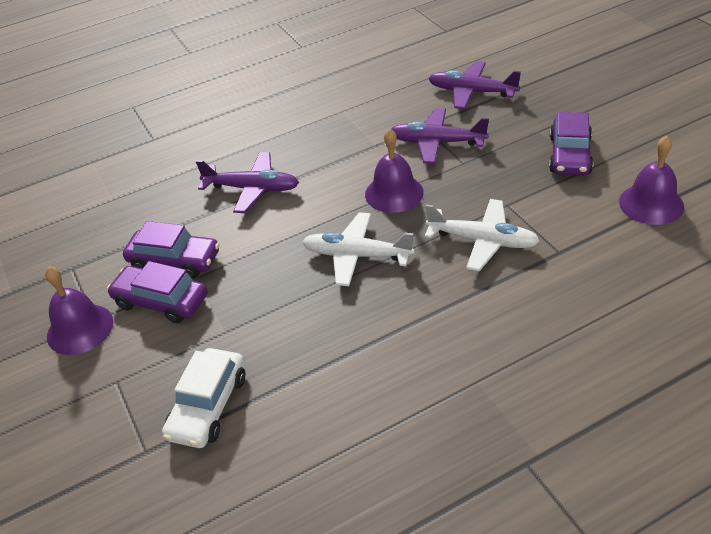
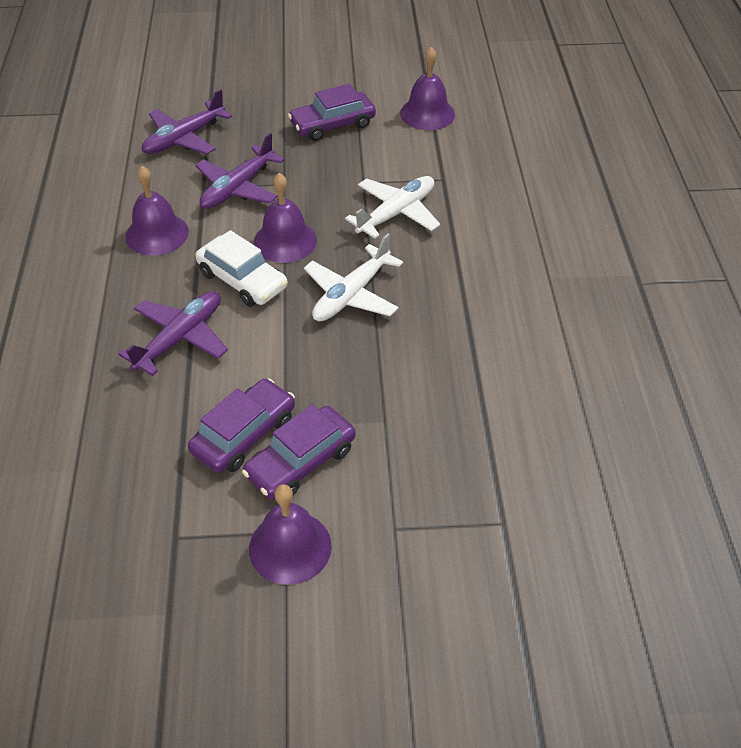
camera: 70 degrees left, 5 degrees up
white car [162,348,245,448] -> white car moved to [195,230,287,307]
purple car [549,112,593,176] -> purple car turned 120 degrees clockwise [288,83,376,141]
none -> purple bell [125,166,189,256]

